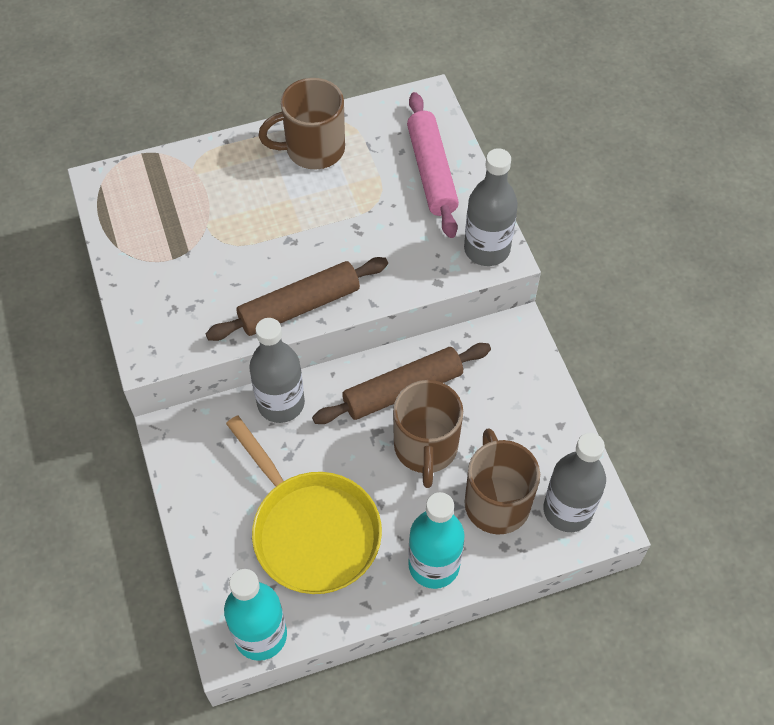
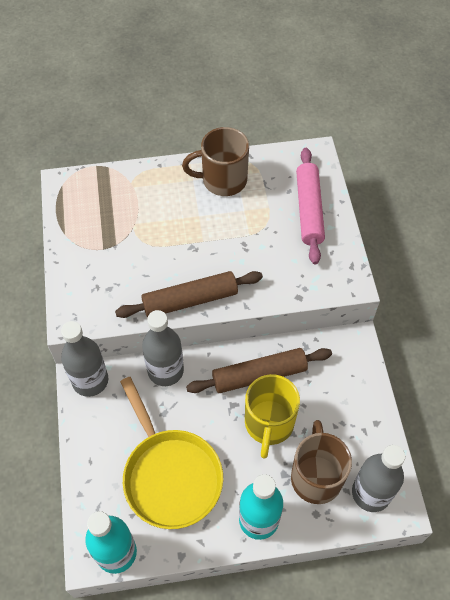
camera: 10 degrees right, 0 degrees up
brown mug [393,380,463,488] -> yellow mug [245,374,300,459]
grey bottle [464,148,518,266] -> grey bottle moved to [61,321,108,397]

